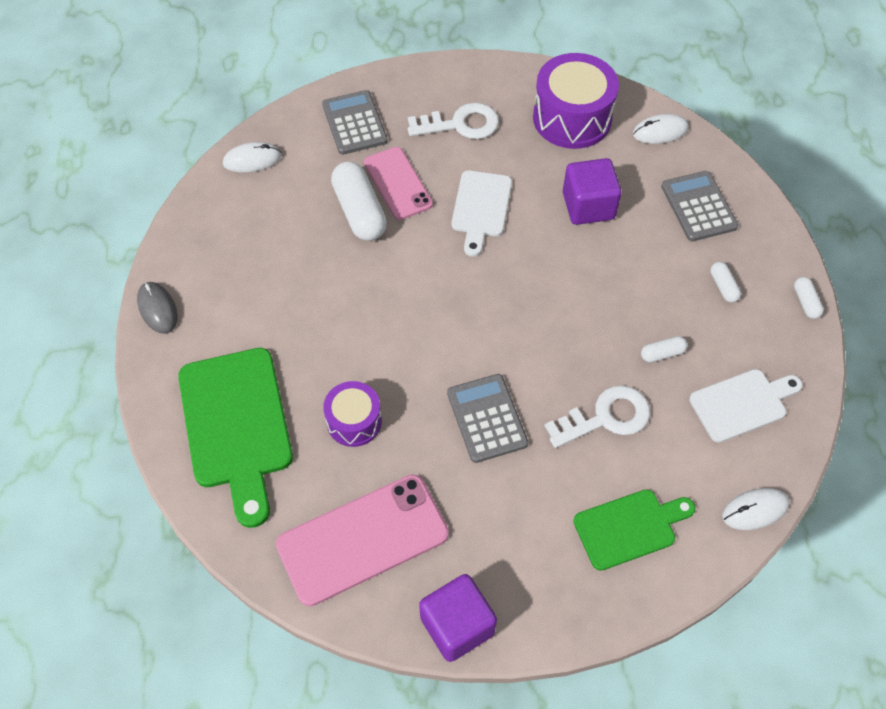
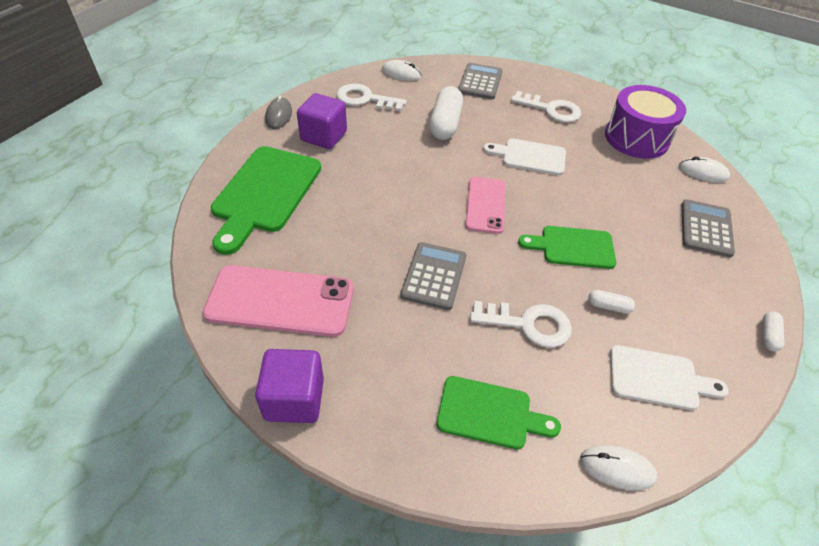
camera: 30 degrees right, 10 degrees down
purple drum [323,381,382,447] -> none
pink phone [364,147,433,220] -> pink phone moved to [465,177,505,234]
white cutting board [451,170,512,256] -> white cutting board turned 60 degrees clockwise [483,139,566,175]
purple cube [563,158,622,225] -> purple cube moved to [297,93,347,149]
white capsule [710,262,741,303] -> none
none -> white key [337,84,407,112]
none -> green cutting board [518,226,616,269]

